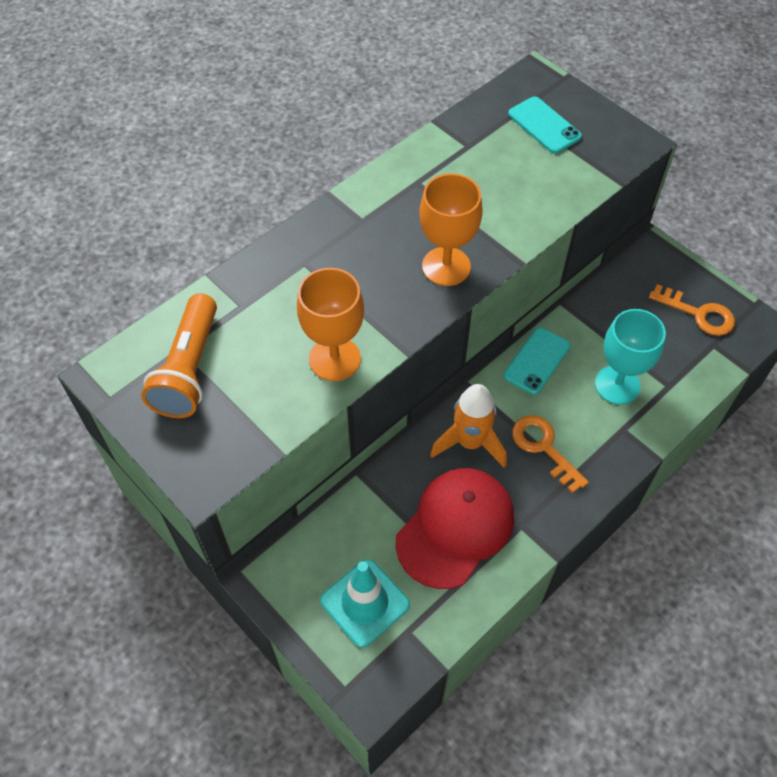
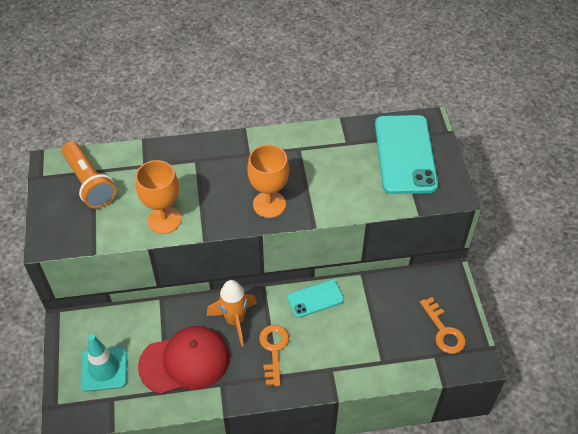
camera: 35 degrees right, 5 degrees down
orange flashlight [141,293,217,418] -> orange flashlight turned 75 degrees counterclockwise [62,141,117,209]
turquoise phone [508,97,582,154] -> turquoise phone [375,115,438,194], size x1.89
turquoise goblet [595,309,666,405] -> none

